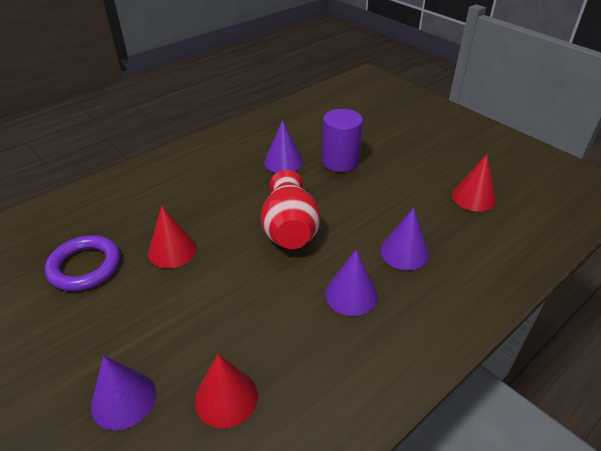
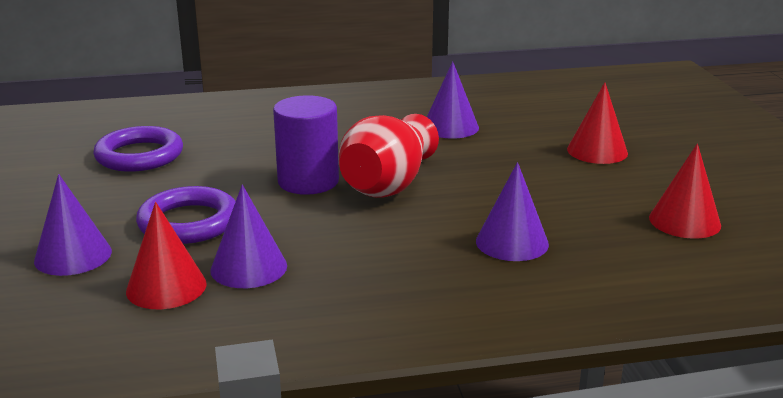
camera: 30 degrees right, 15 degrees down
red cone [148,206,197,268] -> red cone moved to [567,82,628,164]
purple cylinder [322,109,363,172] -> purple cylinder moved to [273,95,339,195]
purple cone [325,249,378,316] -> purple cone moved to [210,185,287,288]
none -> purple ring [136,186,236,244]

